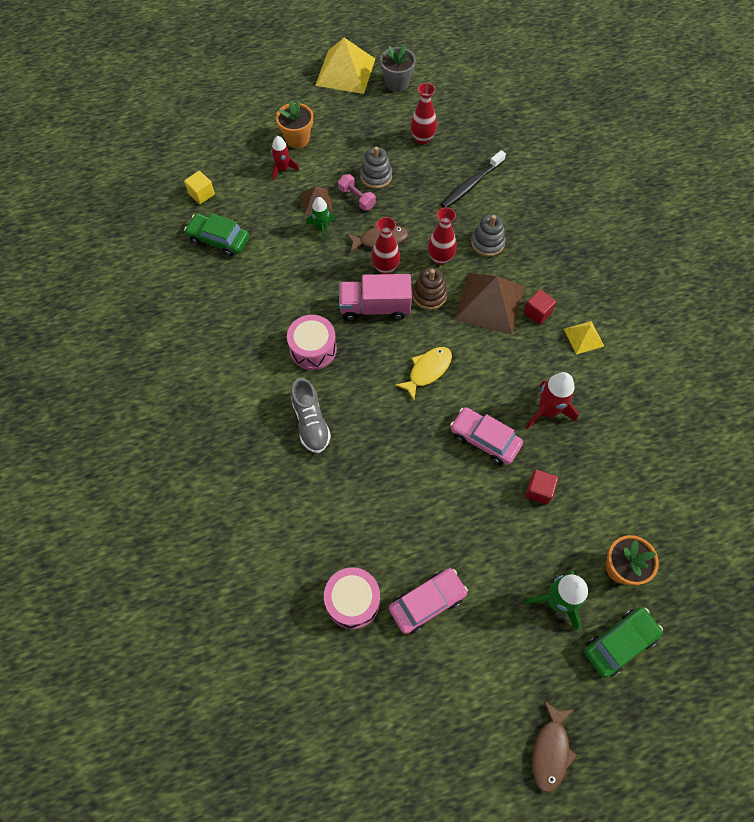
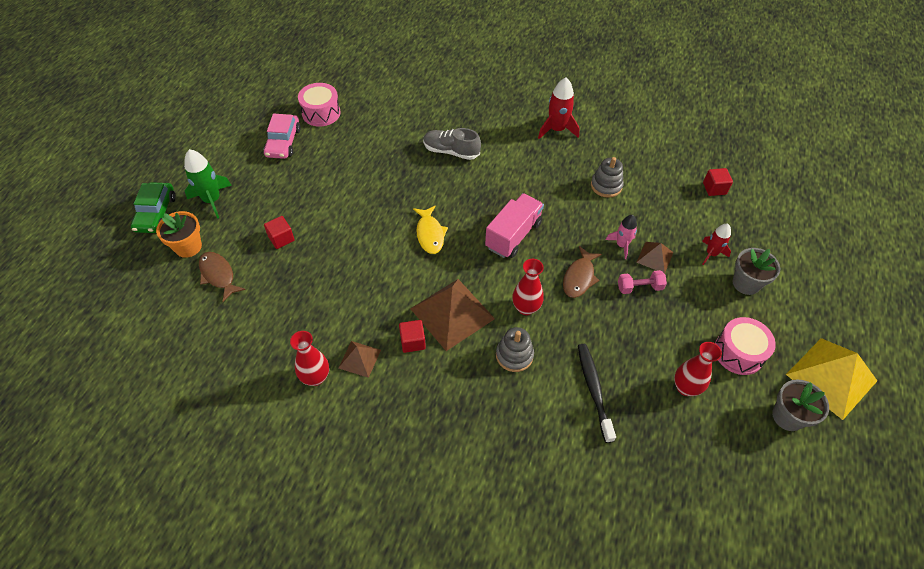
camera: 125 degrees right, 10 degrees down
yellow cube [184,171,215,204] -> red cube [703,168,733,196]
green car [184,214,250,257] -> none
orange flower pot [276,100,313,148] -> grey flower pot [733,248,780,295]
pink drum [287,315,337,370] -> pink drum moved to [715,317,776,375]
green rocket [306,197,336,242] -> pink rocket [606,215,637,259]
grey stacking toy [360,147,392,189] -> grey stacking toy moved to [591,157,624,198]
red vase [371,217,401,274] -> red vase moved to [290,331,329,386]
brown stacking toy [412,267,447,310] -> none
pink car [450,407,523,465] -> none
red rocket [526,372,578,429] -> red rocket moved to [538,78,579,139]
brown fish [532,701,578,792] -> brown fish moved to [199,252,246,302]
yellow pyramid [564,321,604,355] -> brown pyramid [339,341,381,378]

